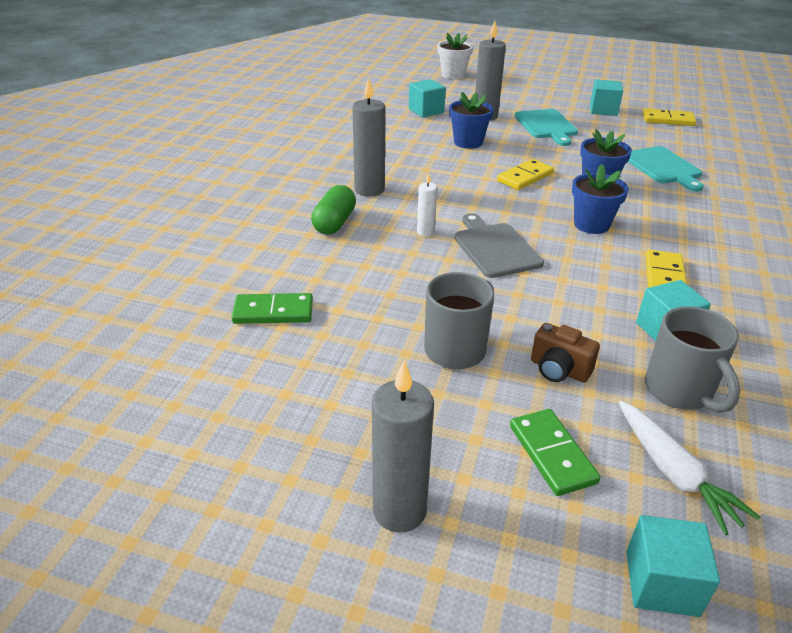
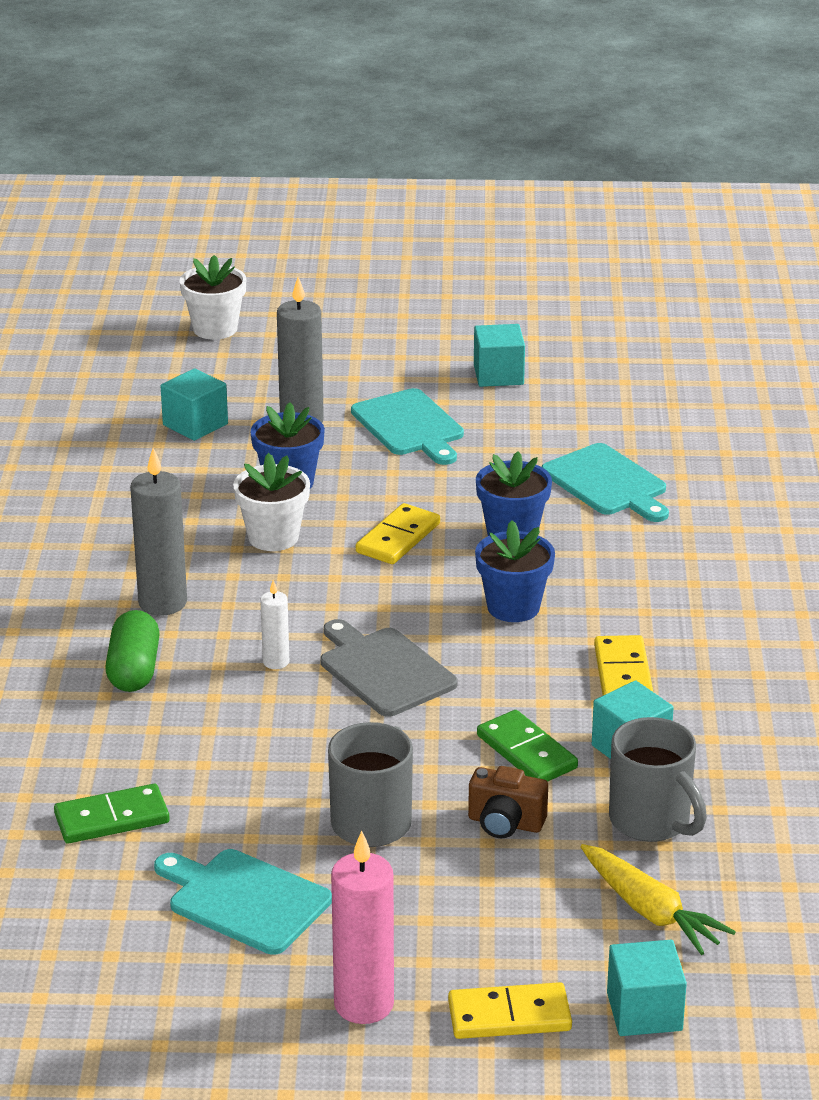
camera: 15 degrees left, 5 degrees down
grey candle [372,361,434,533] -> pink candle [331,831,394,1024]
green domino [510,409,601,496] -> green domino moved to [477,710,578,782]
white carrot [619,401,760,535] -> yellow carrot [581,844,735,955]
yellow domino [643,108,696,126] -> yellow domino moved to [448,982,572,1039]
none -> turquoise cutting board [154,849,332,955]
none -> white flower pot [233,453,310,551]

